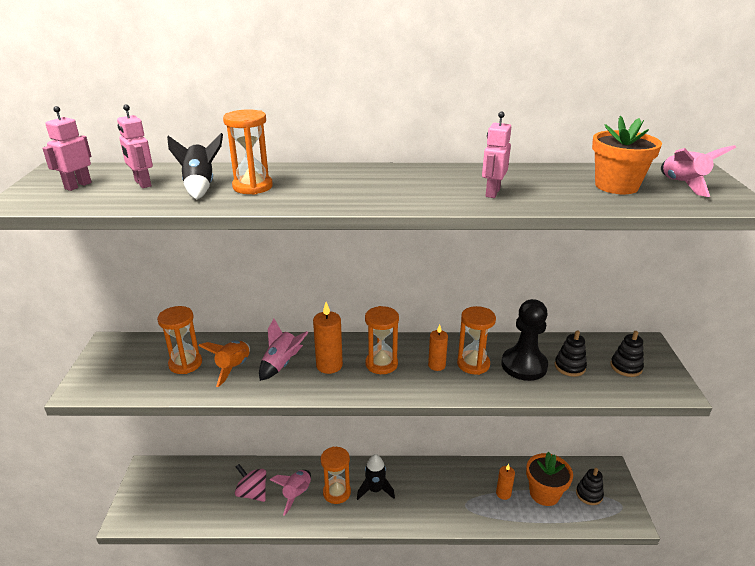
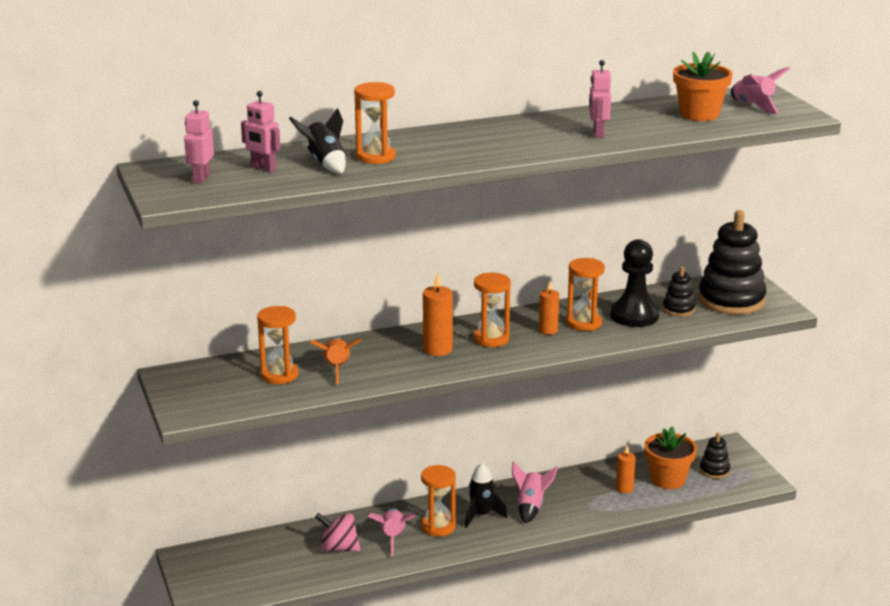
camera: 20 degrees left, 5 degrees down
pink rocket [259,319,309,381] -> pink rocket moved to [512,461,558,524]
black stacking toy [610,331,644,377] -> black stacking toy [698,210,766,315], size x2.09

